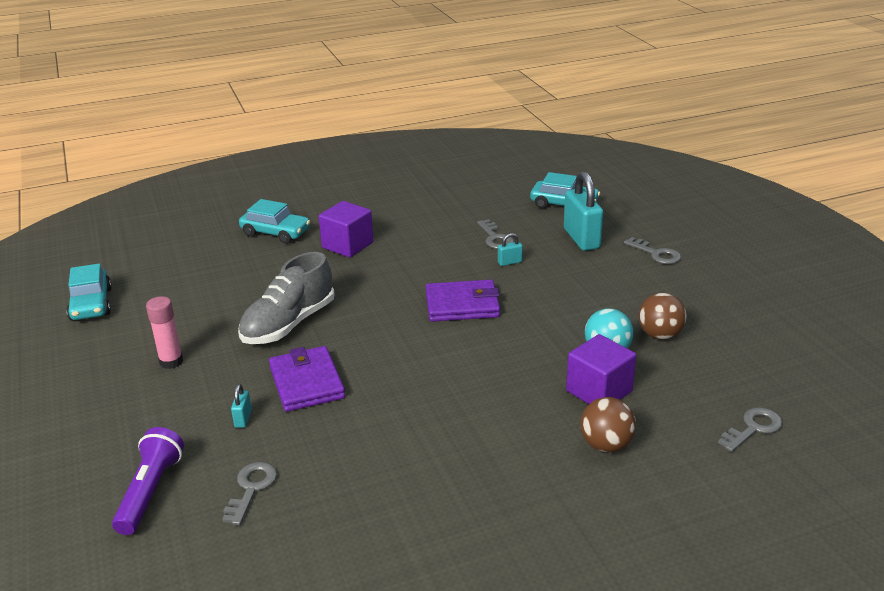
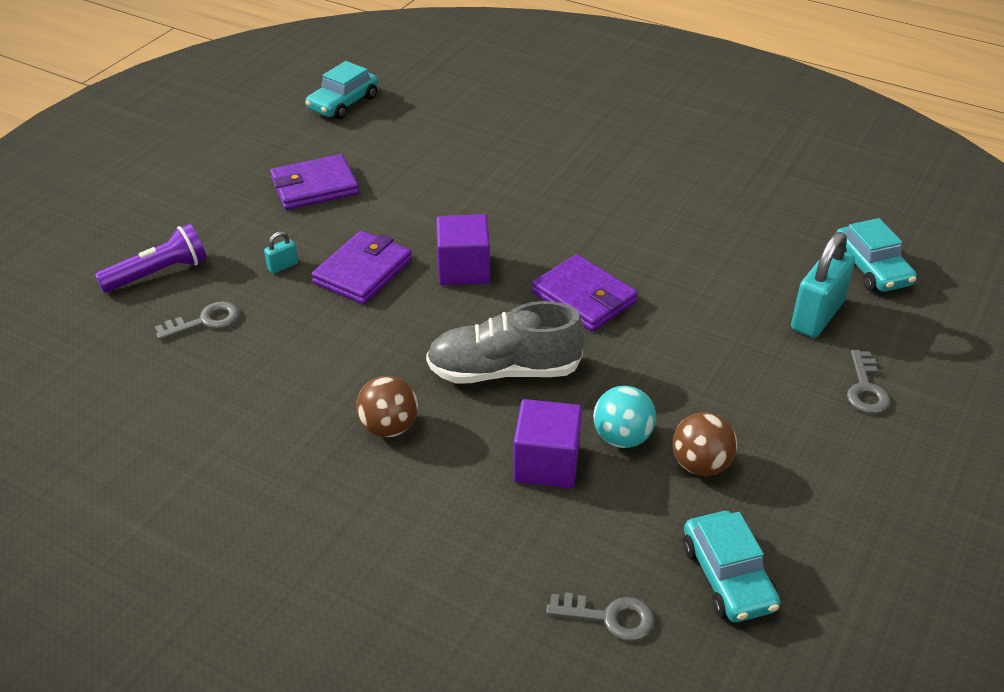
camera: 50 degrees right, 10 degrees up
pink glue stick [146,296,183,369] -> purple wallet [270,154,359,210]
grey shoe [238,252,335,344] -> grey shoe moved to [426,301,585,384]
turquoise car [239,199,310,244] -> turquoise car moved to [683,511,780,622]
purple cube [319,201,373,257] -> purple cube moved to [436,214,490,285]
grey key [477,219,514,249] -> none
turquoise padlock [498,233,523,266] -> none
brown ball [581,397,636,452] -> brown ball moved to [356,376,418,438]

